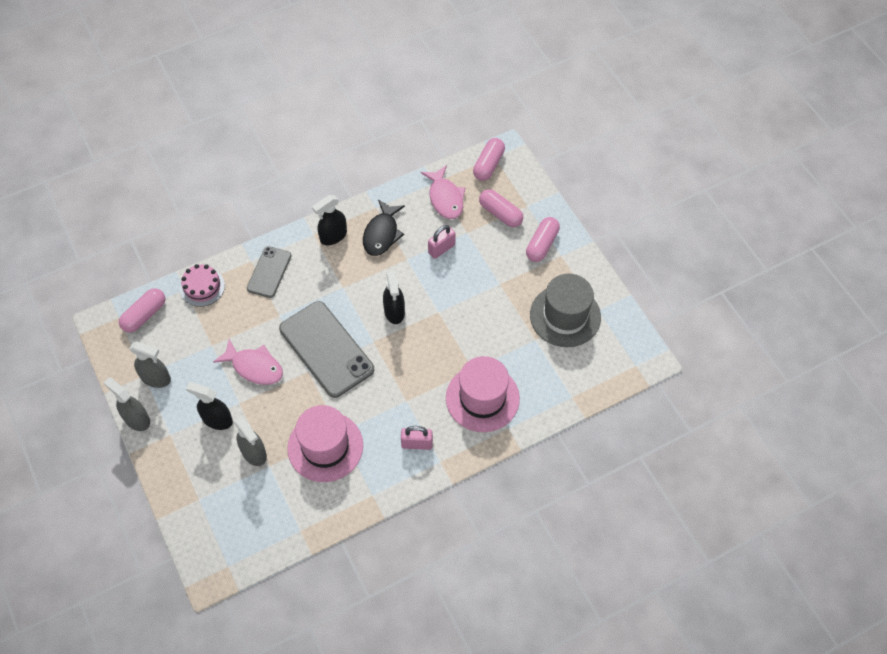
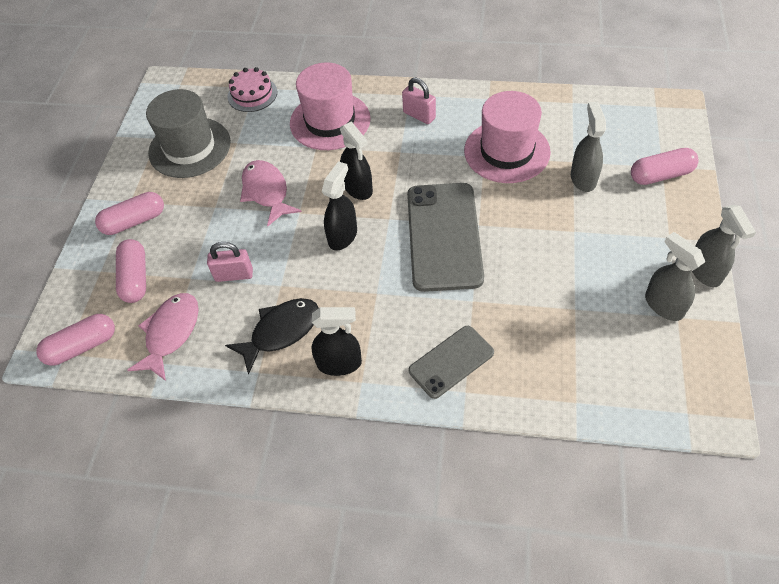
camera: 140 degrees left, 5 degrees down
pink capsule [119,288,165,332] -> pink capsule moved to [631,148,699,185]
pink cake [180,264,225,307] -> pink cake moved to [227,67,277,112]
black spray bottle [186,382,233,430] -> black spray bottle moved to [340,121,373,200]
pink fish [213,339,283,385] -> pink fish moved to [240,160,302,226]

